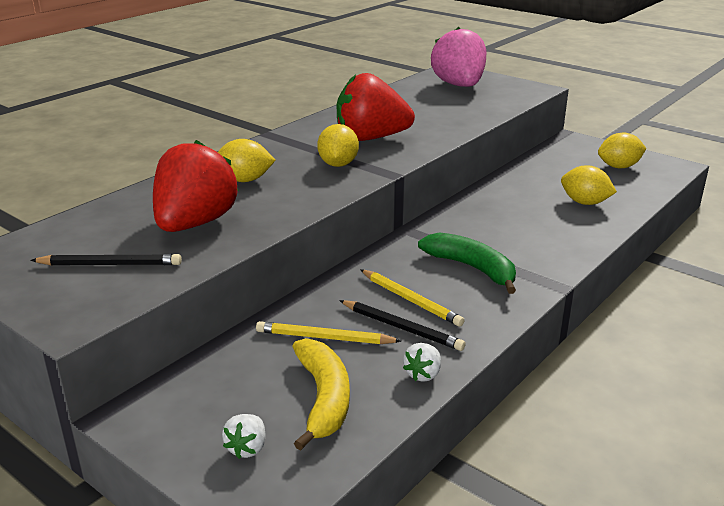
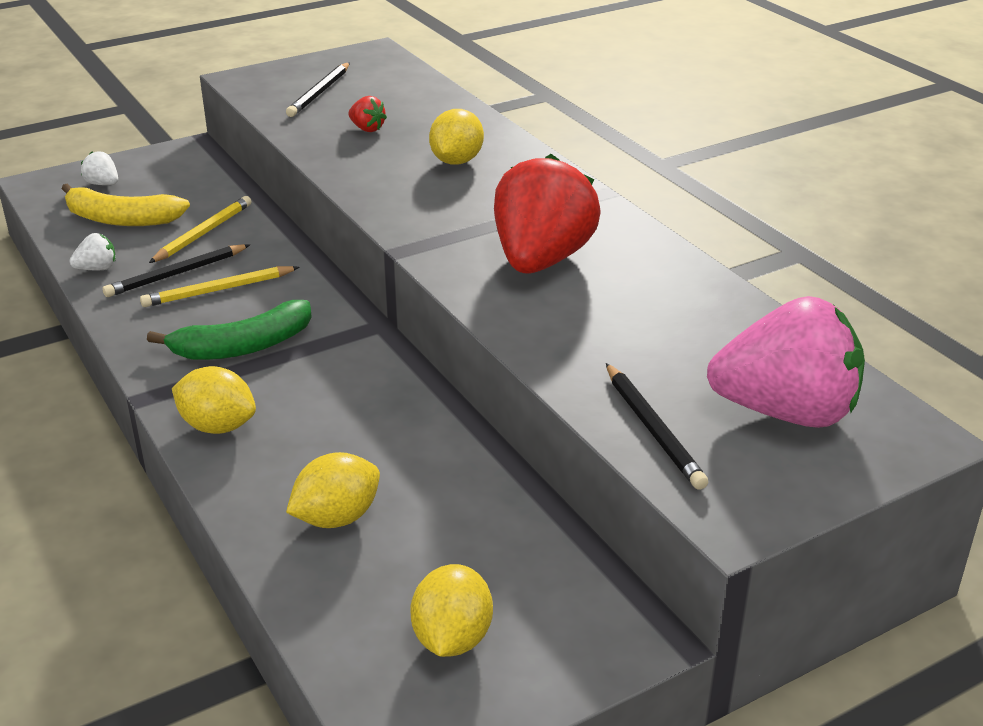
camera: 110 degrees right, 5 degrees up
red strawberry [153,140,239,232] -> red strawberry [348,96,387,132], size x0.40
yellow lemon [317,124,359,167] -> yellow lemon moved to [172,366,256,434]
white strawberry [403,343,441,382] -> white strawberry turned 105 degrees clockwise [70,233,116,270]
none -> black pencil [606,363,708,490]

